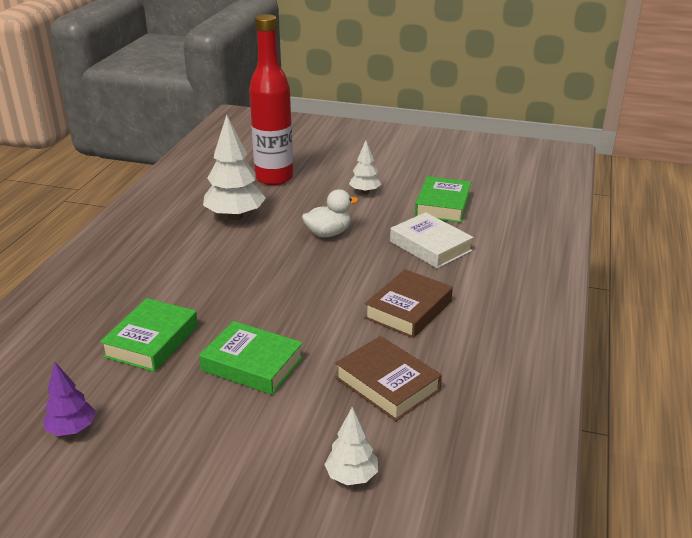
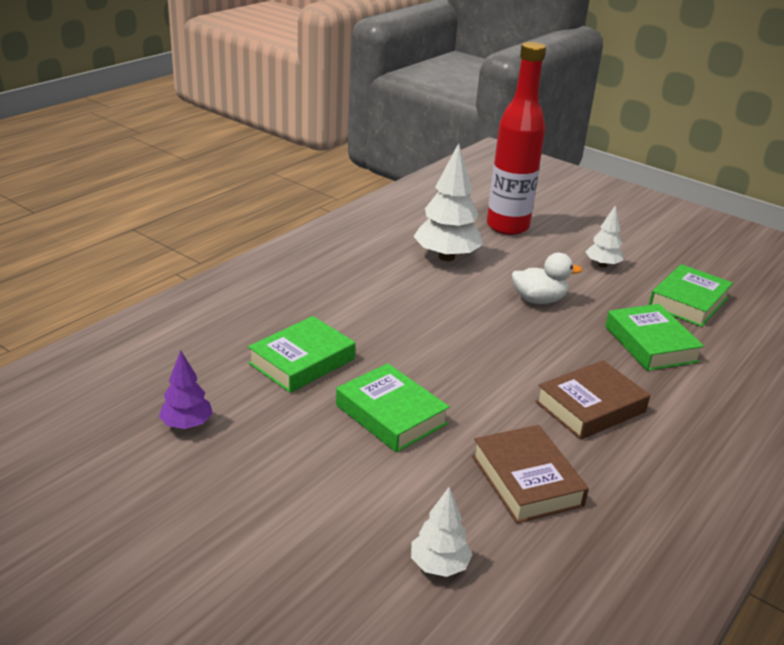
camera: 20 degrees right, 0 degrees up
white book [390,212,474,269] -> green book [605,304,704,371]

